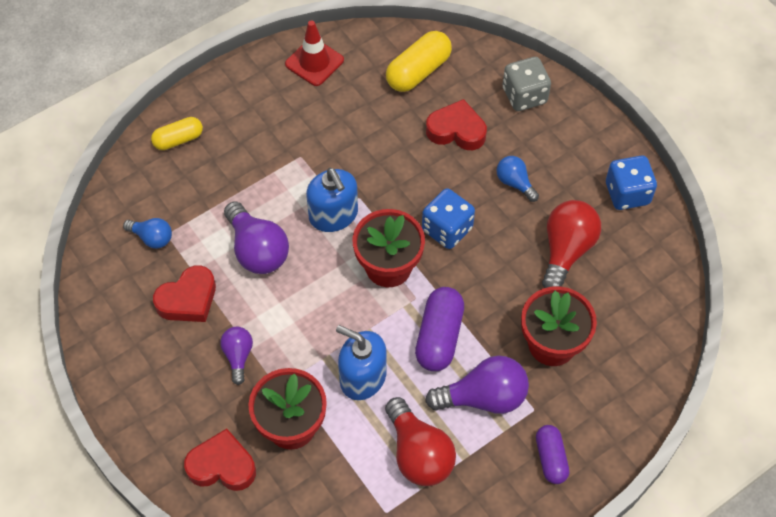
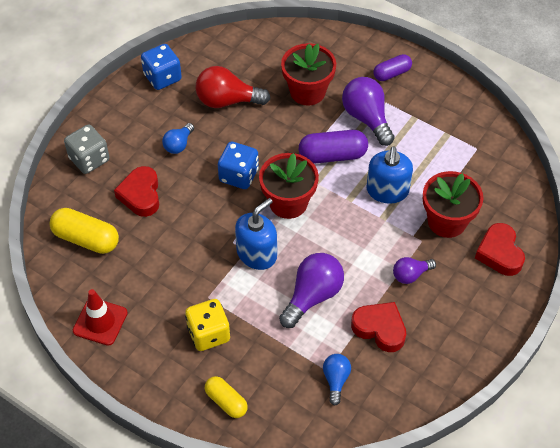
camera: 110 degrees left, 5 degrees down
red light bulb [385,397,456,486] -> none
none -> yellow dice [185,299,230,351]

